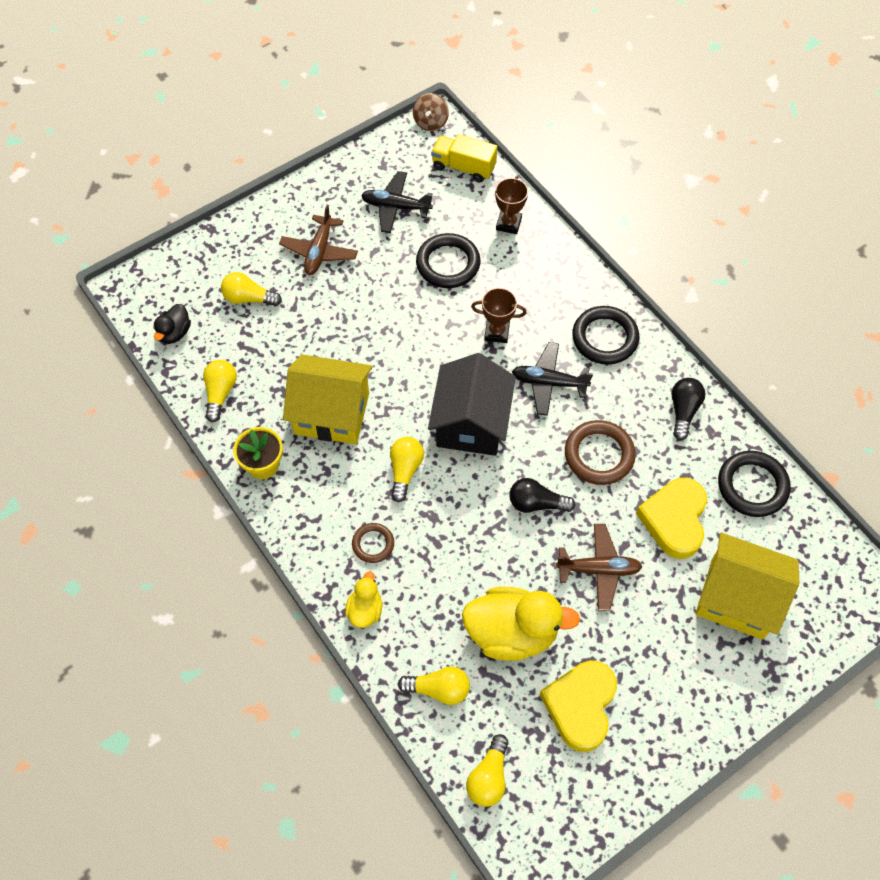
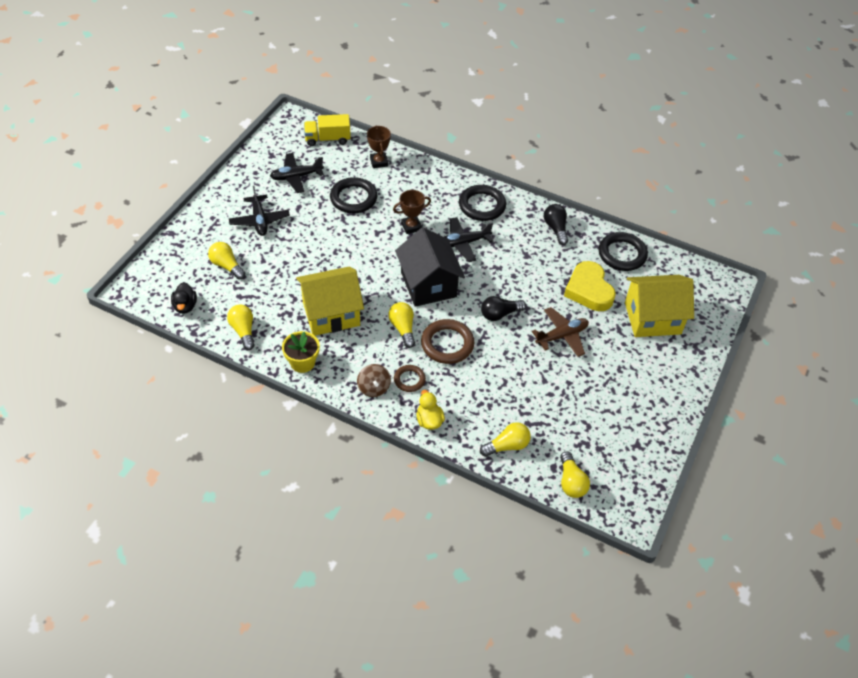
camera: 30 degrees left, 10 degrees down
yellow light bulb [221,272,282,306] -> yellow light bulb turned 60 degrees clockwise [208,242,245,280]
brown plane [279,205,358,275] -> black plane [229,186,290,236]
brown spinning top [413,93,449,131] -> brown spinning top moved to [357,364,391,397]
yellow duck [462,587,580,661] -> none
yellow heart [540,660,617,752] -> none
brown ring [565,420,636,485] -> brown ring moved to [421,319,474,364]

